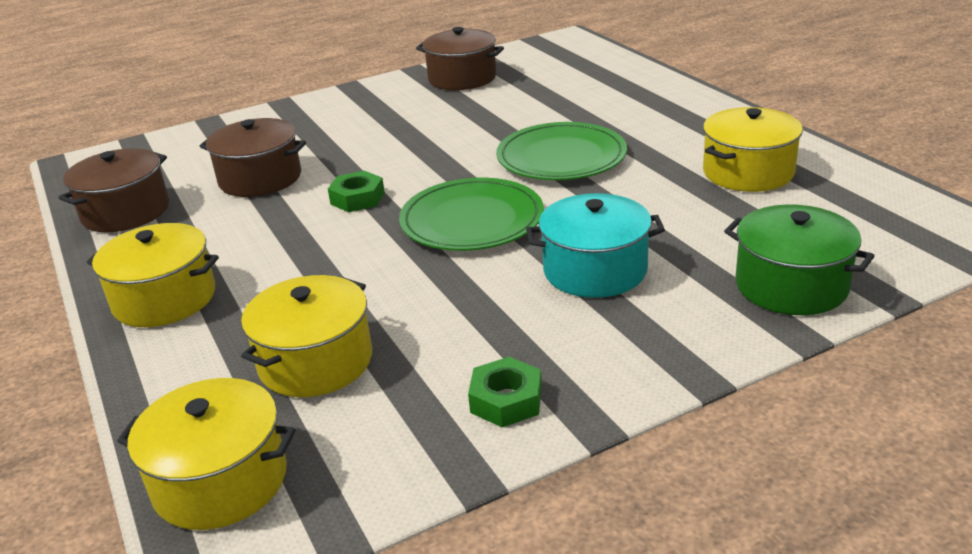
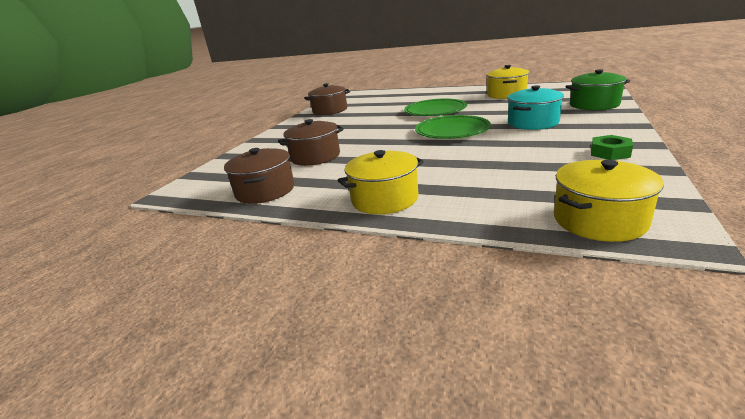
camera: 40 degrees left, 5 degrees down
yellow pot [241,275,372,397] -> none
green nut [328,171,385,212] -> none

